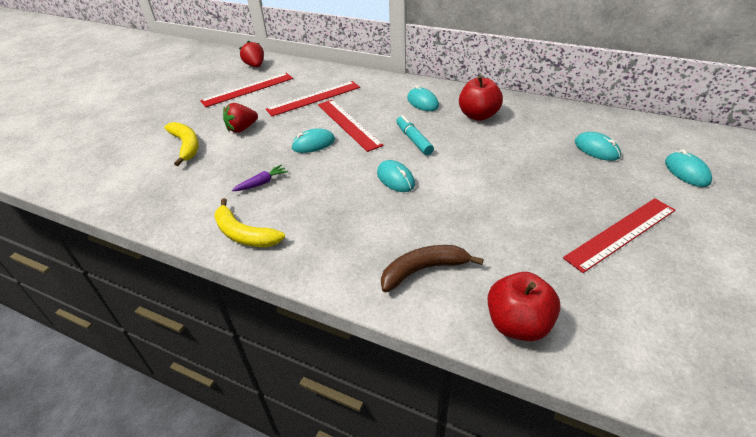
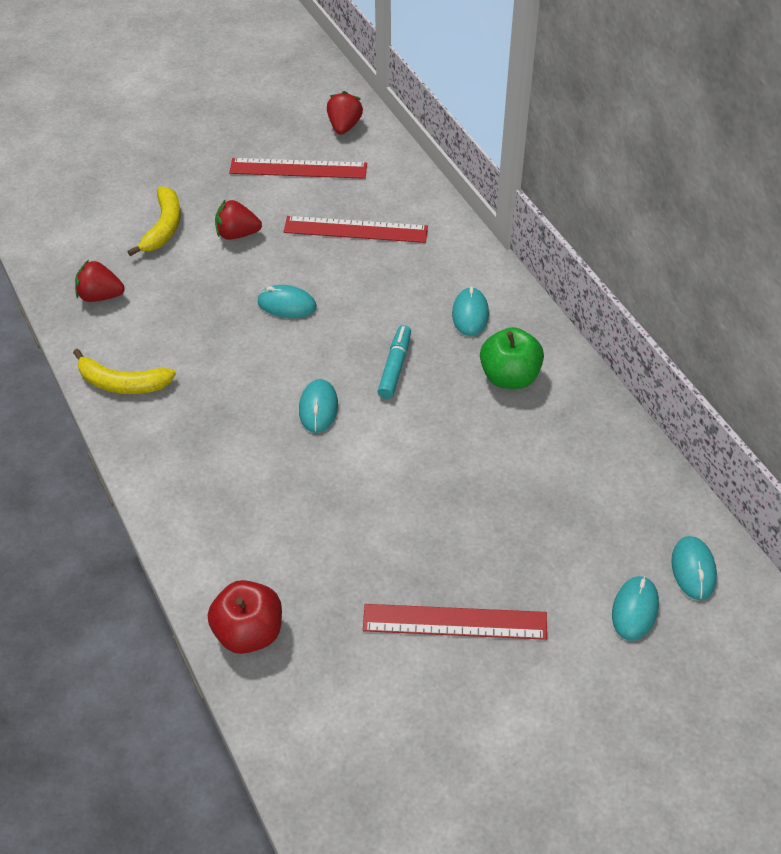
camera: 35 degrees right, 10 degrees up
yellow banana [214,198,285,247] -> yellow banana turned 60 degrees counterclockwise [73,349,176,394]
purple carrot [232,164,288,191] -> none
red ruler [318,100,384,152] -> none
brown banana [381,245,483,292] -> none
red apple [459,76,503,121] -> green apple [480,327,544,389]
turquoise mouse [575,132,621,161] -> turquoise mouse moved to [671,536,717,600]
none -> red strawberry [75,260,125,302]

